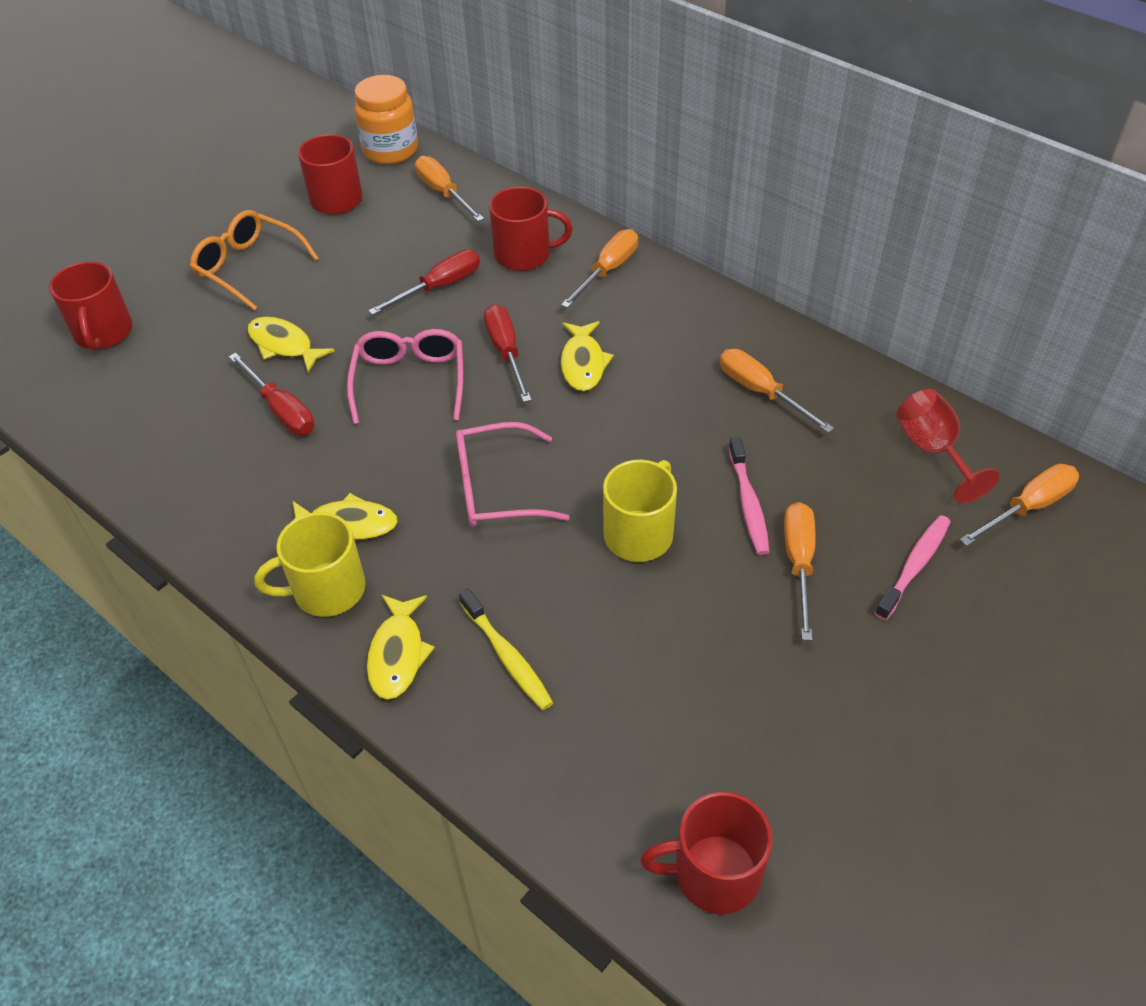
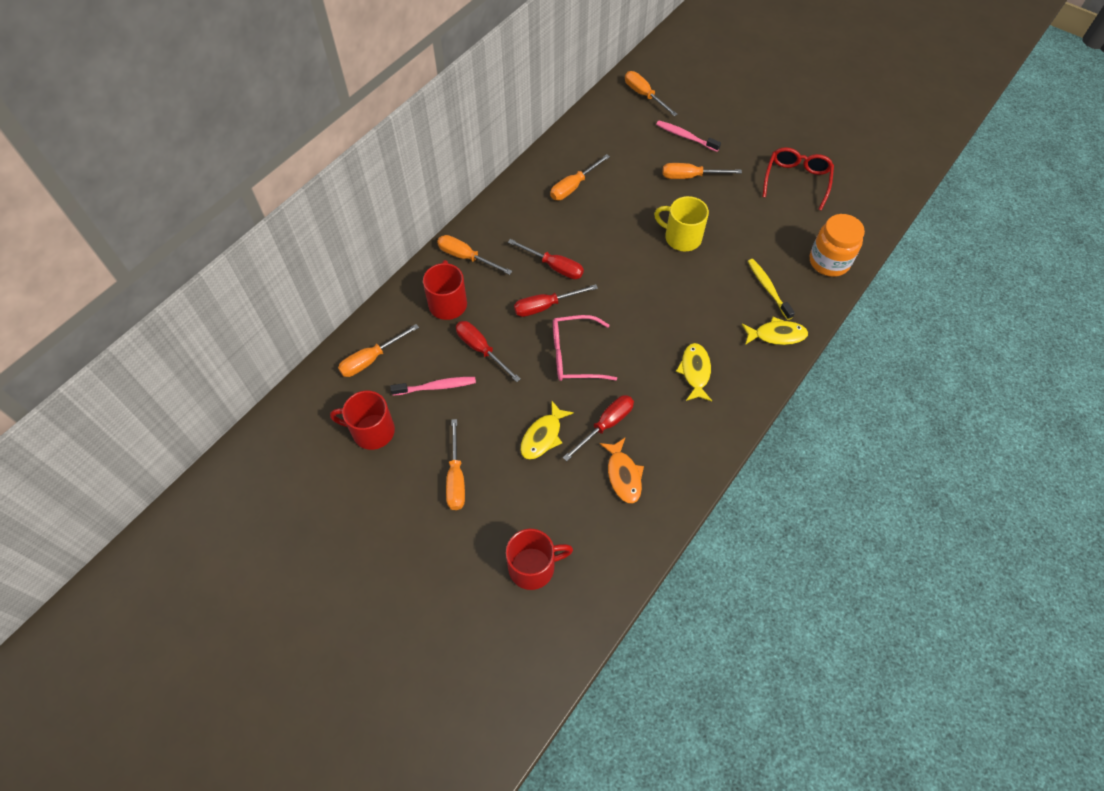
camera: 95 degrees left, 10 degrees up
orange glasses [190,210,319,311] -> orange screwdriver [446,419,465,510]
yellow mug [254,512,366,617] -> none
orange jar [354,75,418,165] -> orange jar moved to [810,214,865,277]
pink glasses [456,422,570,527] -> none
yellow toothbrush [459,589,553,710] -> yellow toothbrush turned 75 degrees counterclockwise [748,259,795,320]
yellow fish [561,321,614,391] -> red screwdriver [508,239,584,279]
red mug [640,792,773,914] -> none
pink toothbrush [729,437,770,555] -> pink toothbrush moved to [390,377,476,396]
red goblet [897,389,1000,503] -> none
none -> orange fish [600,438,644,504]
none -> red glasses [762,147,834,210]

